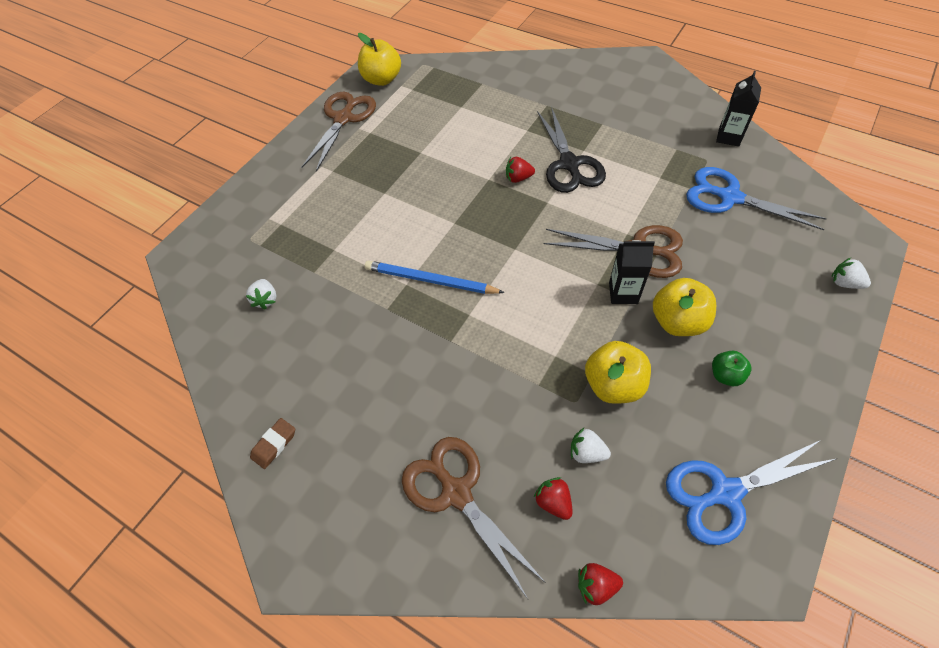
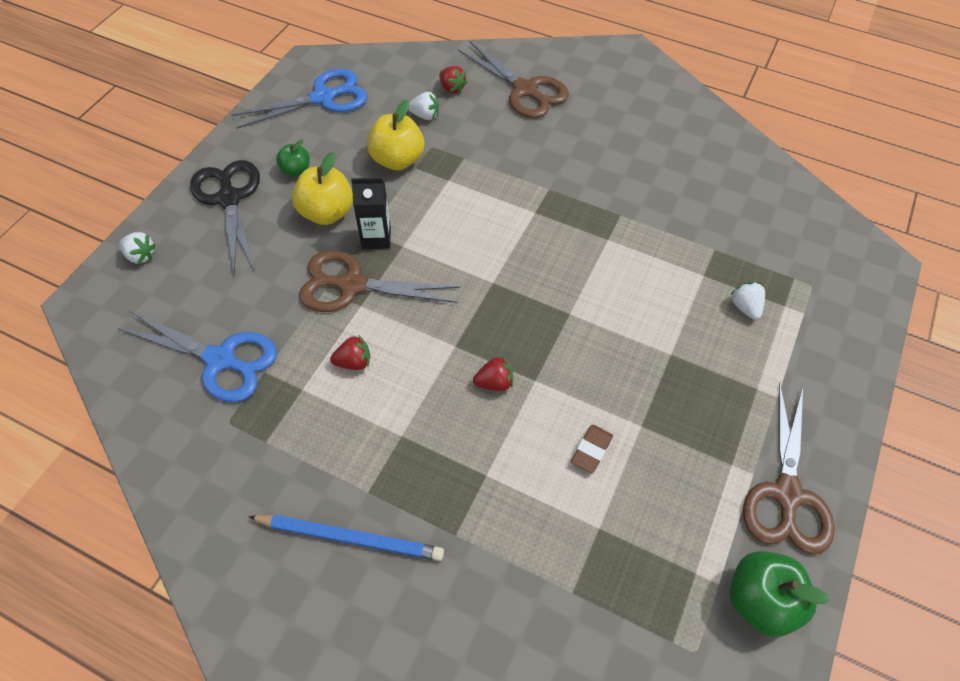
camera: 170 degrees right, 0 degrees up
white strawberry [246,279,276,310] -> white strawberry moved to [730,282,765,320]
brown eraser [250,418,295,469] -> brown eraser moved to [571,425,613,473]
yellow apple [358,33,401,86] -> green apple [729,551,829,637]
blue pencil [365,261,505,294] -> blue pencil moved to [248,515,444,561]
black scissors [537,107,606,193] -> black scissors moved to [190,160,260,274]
red strawberry [578,563,623,605] -> red strawberry moved to [330,335,370,370]
black carton [716,71,761,147] -> none

